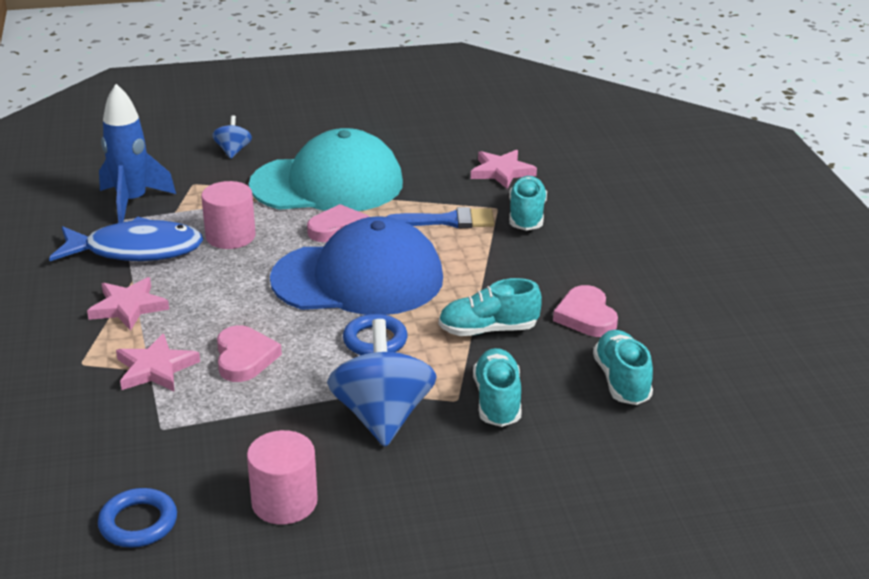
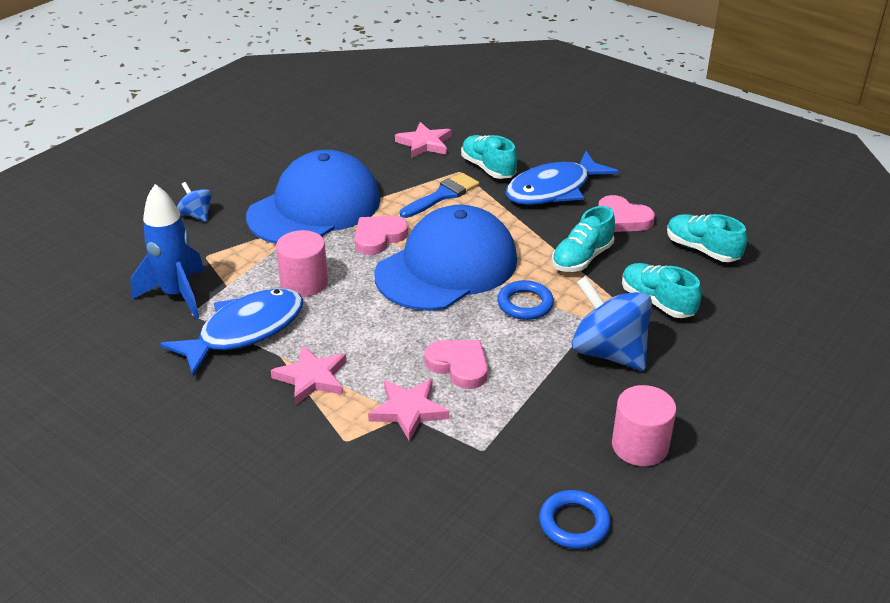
camera: 40 degrees left, 5 degrees up
turquoise cap [249,128,403,211] -> blue cap [246,150,381,244]
none -> blue fish [506,151,619,205]

